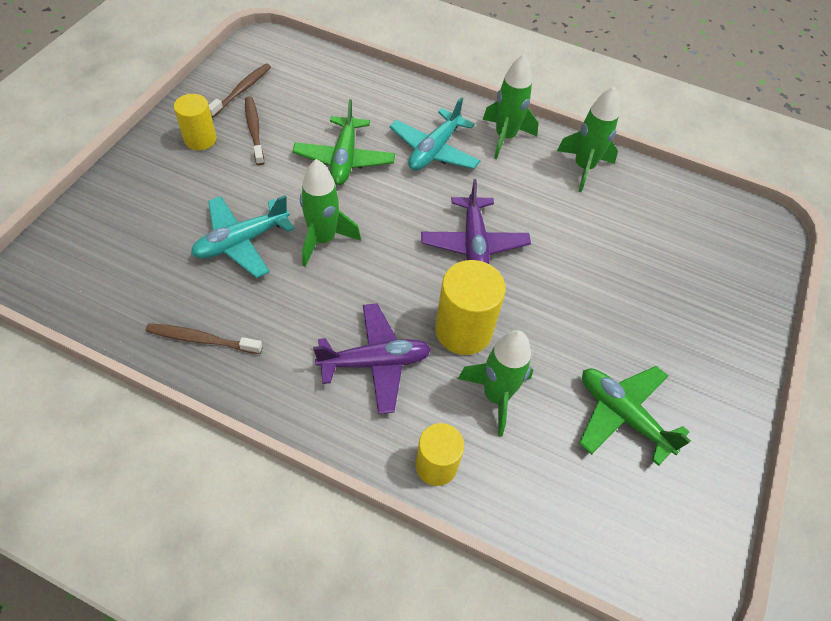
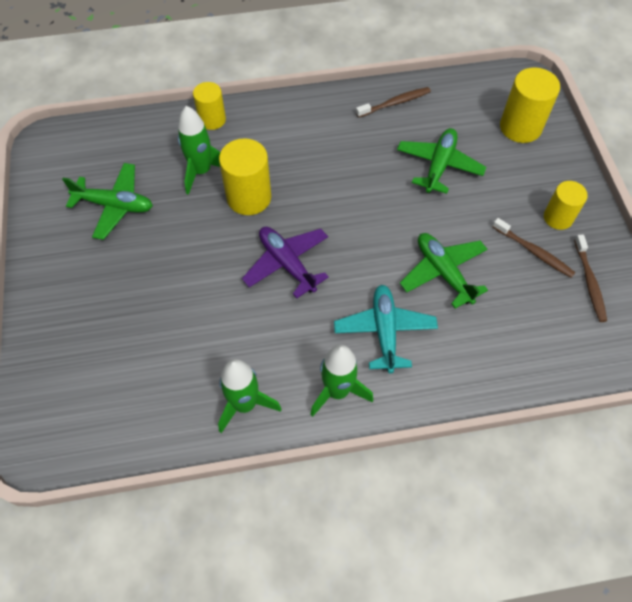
camera: 150 degrees right, 5 degrees up
turquoise plane [191,195,295,278] -> green plane [397,128,486,194]
green rocket [300,159,361,267] -> none
purple plane [313,303,431,414] -> none
none -> yellow cylinder [500,67,560,143]

